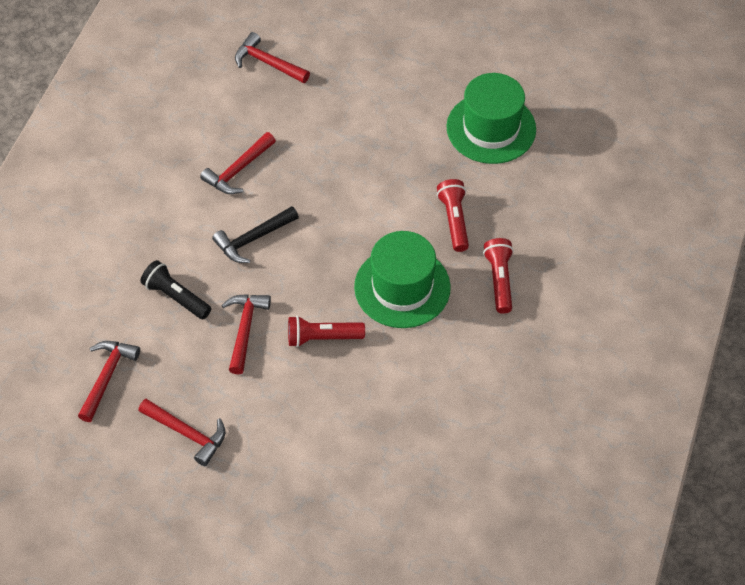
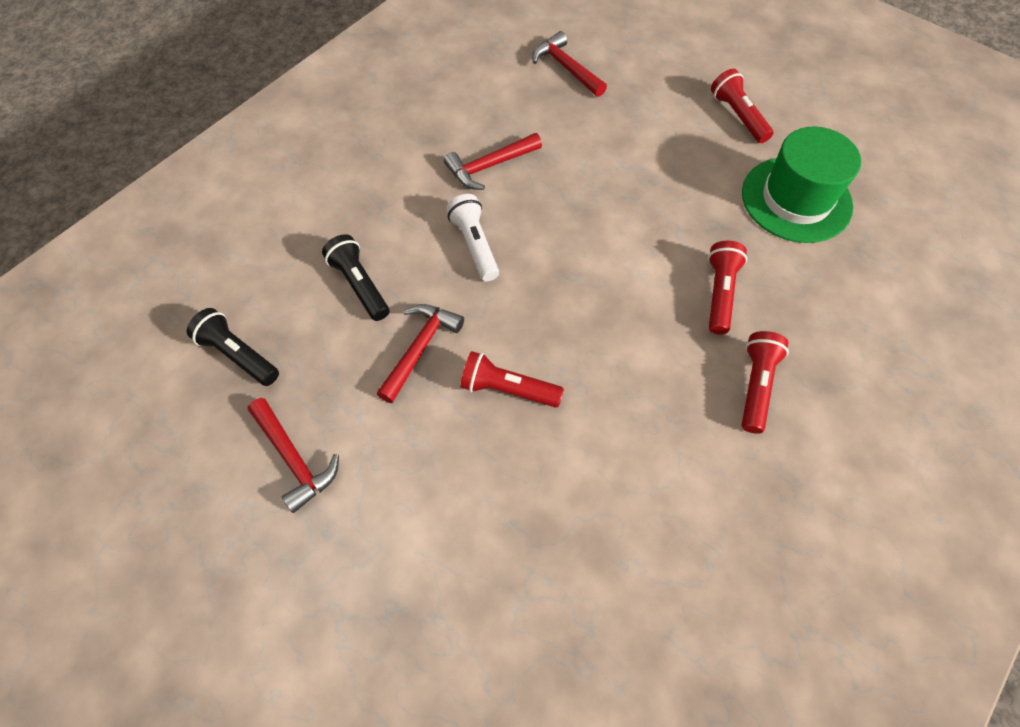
camera: 20 degrees right, 5 degrees up
red hammer [78,341,140,422] -> black flashlight [187,308,279,386]
black hammer [212,206,299,263] -> white flashlight [446,194,499,281]
green hat [354,231,451,328] -> none
none -> red flashlight [711,69,773,143]

